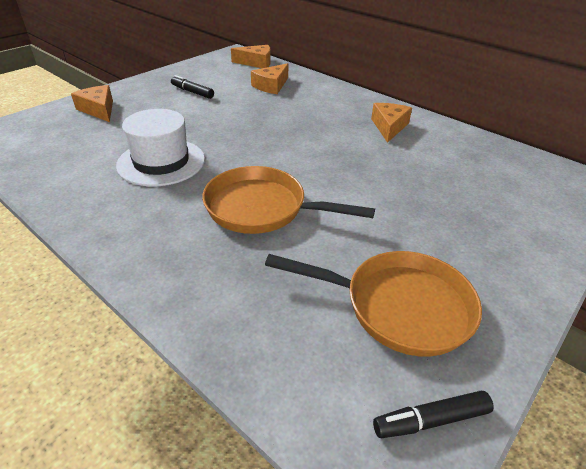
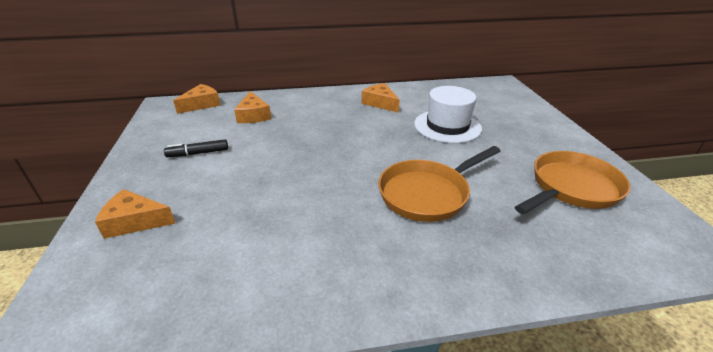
camera: 50 degrees left, 5 degrees down
white hat [116,109,205,186] -> white hat moved to [414,86,482,143]
black marker [373,391,494,438] -> none

